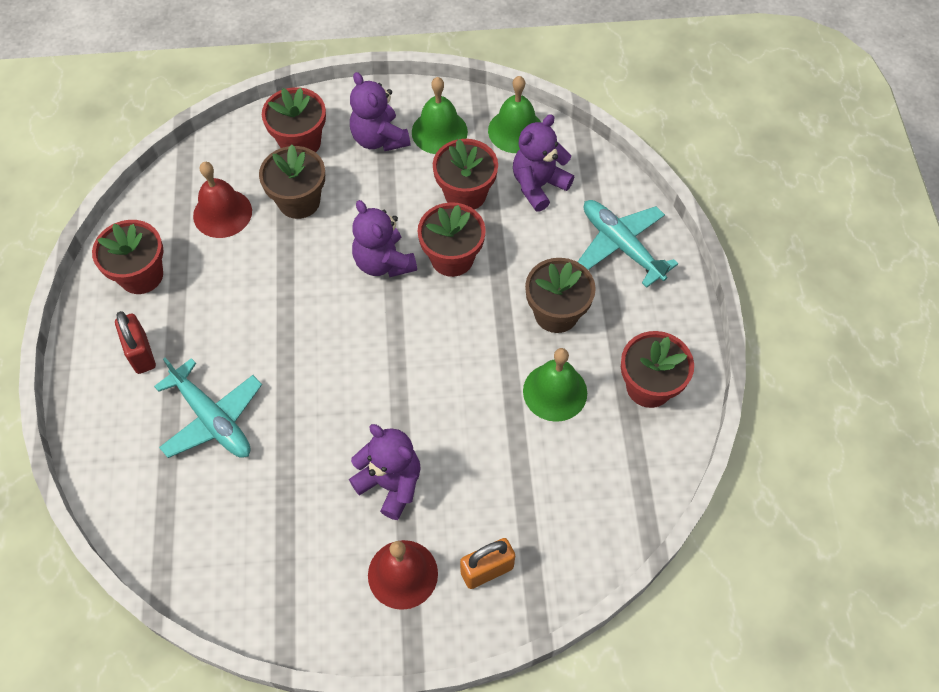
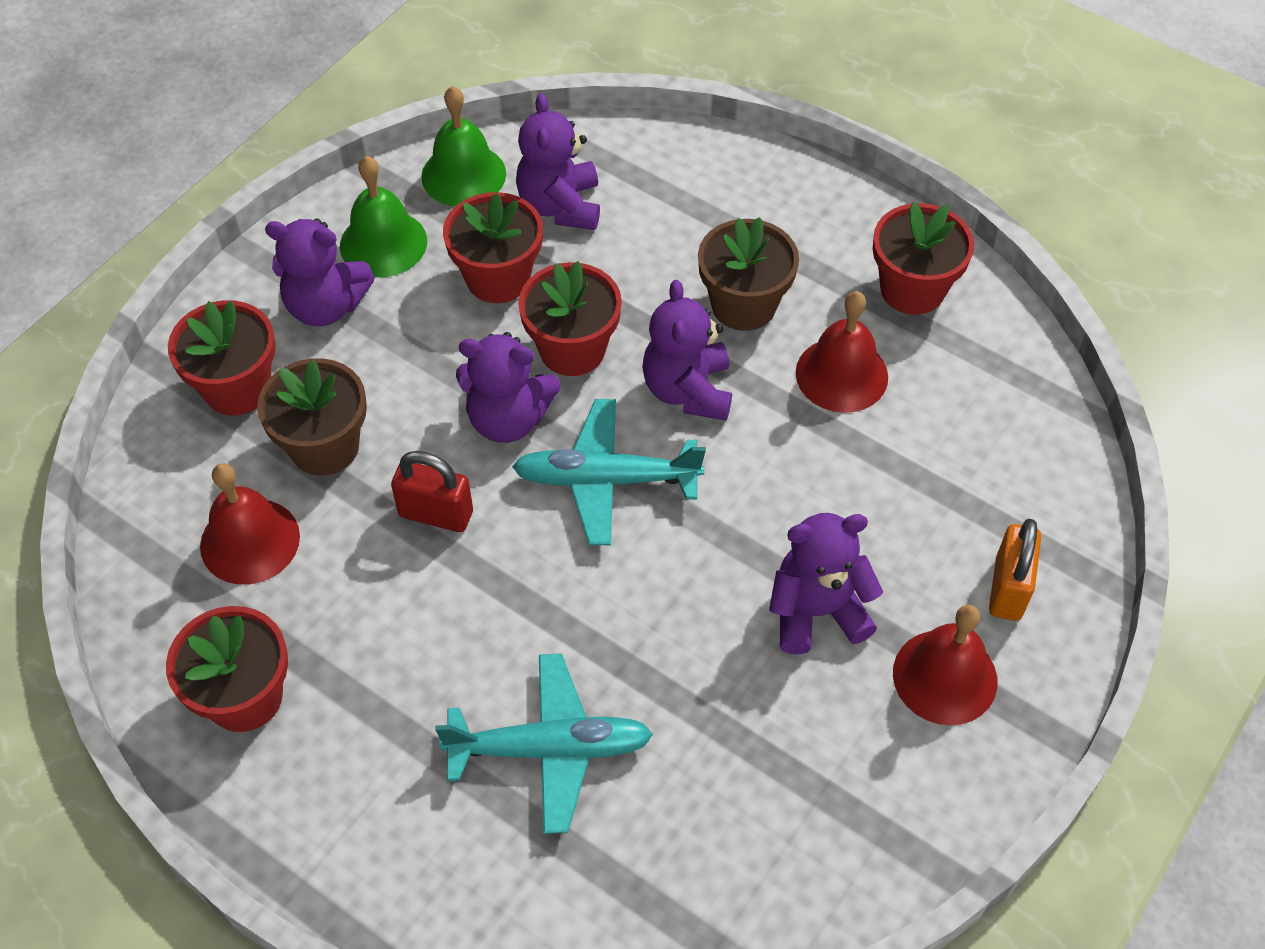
camera: 50 degrees left, 5 degrees down
red padlock [115,311,156,374] -> red padlock moved to [391,451,473,532]
green bell [523,348,587,422] -> red bell [796,291,888,413]
turquoise plane [578,200,678,288] -> turquoise plane moved to [512,399,706,545]
none -> purple teddy bear [642,280,732,421]

